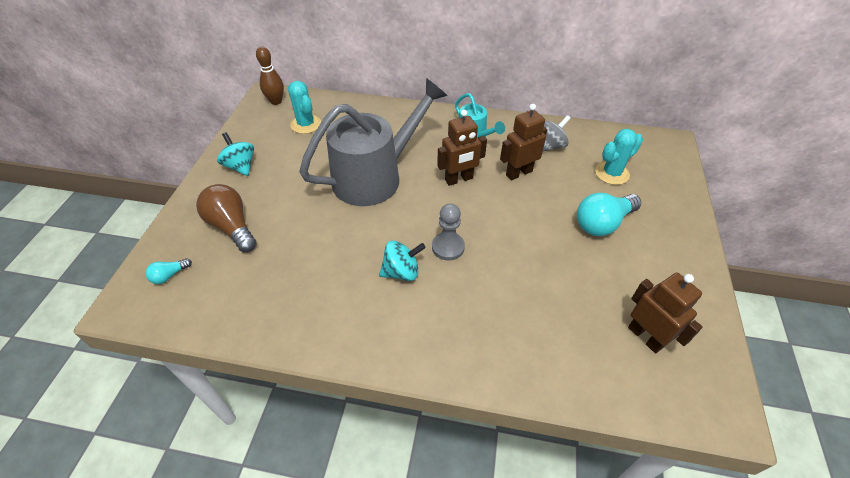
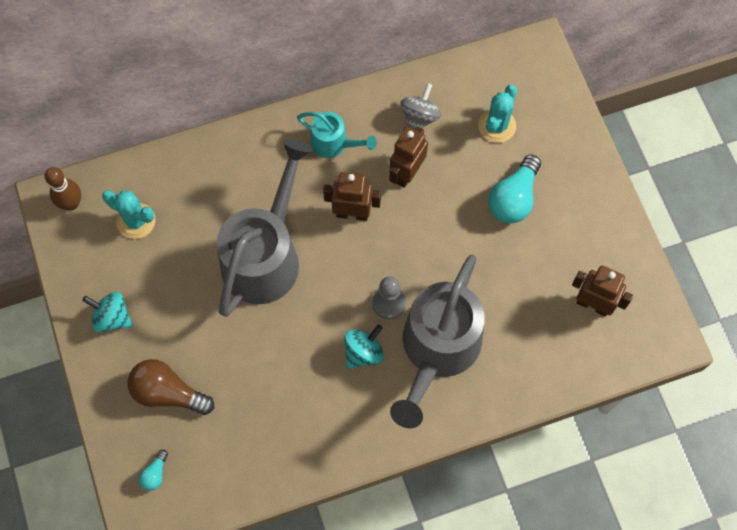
camera: 30 degrees left, 20 degrees up
brown robot [437,110,487,186] -> brown robot turned 120 degrees counterclockwise [323,172,381,221]
none -> grey watering can [390,255,485,429]

